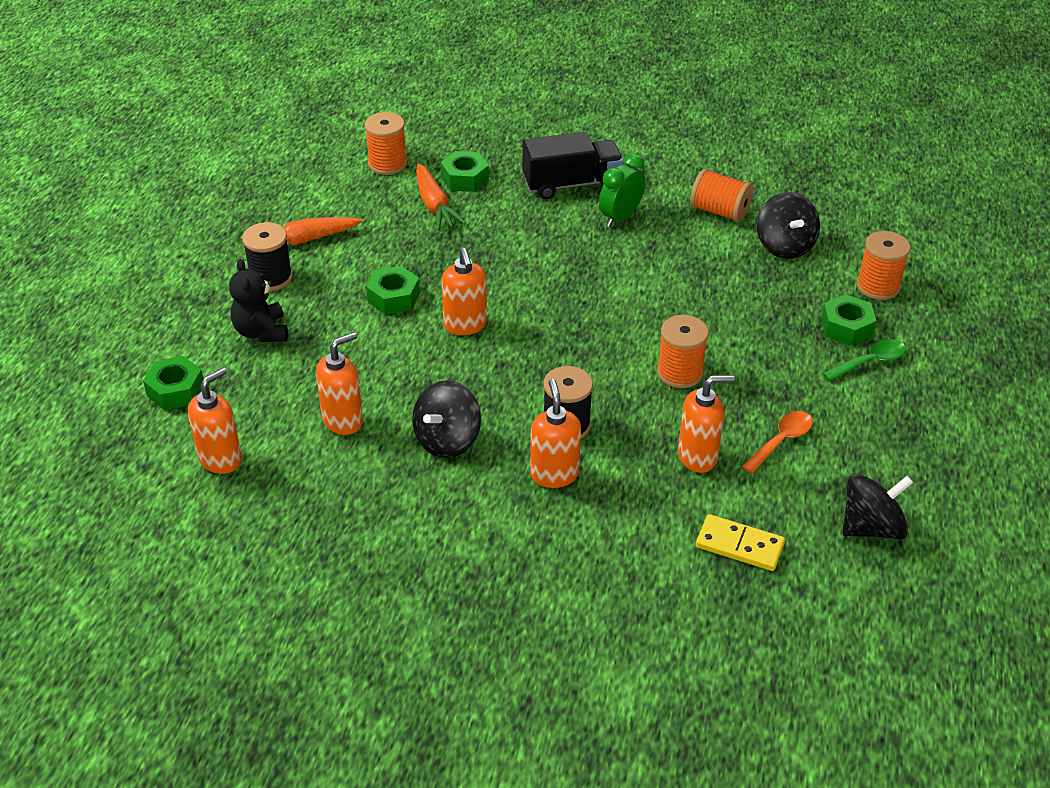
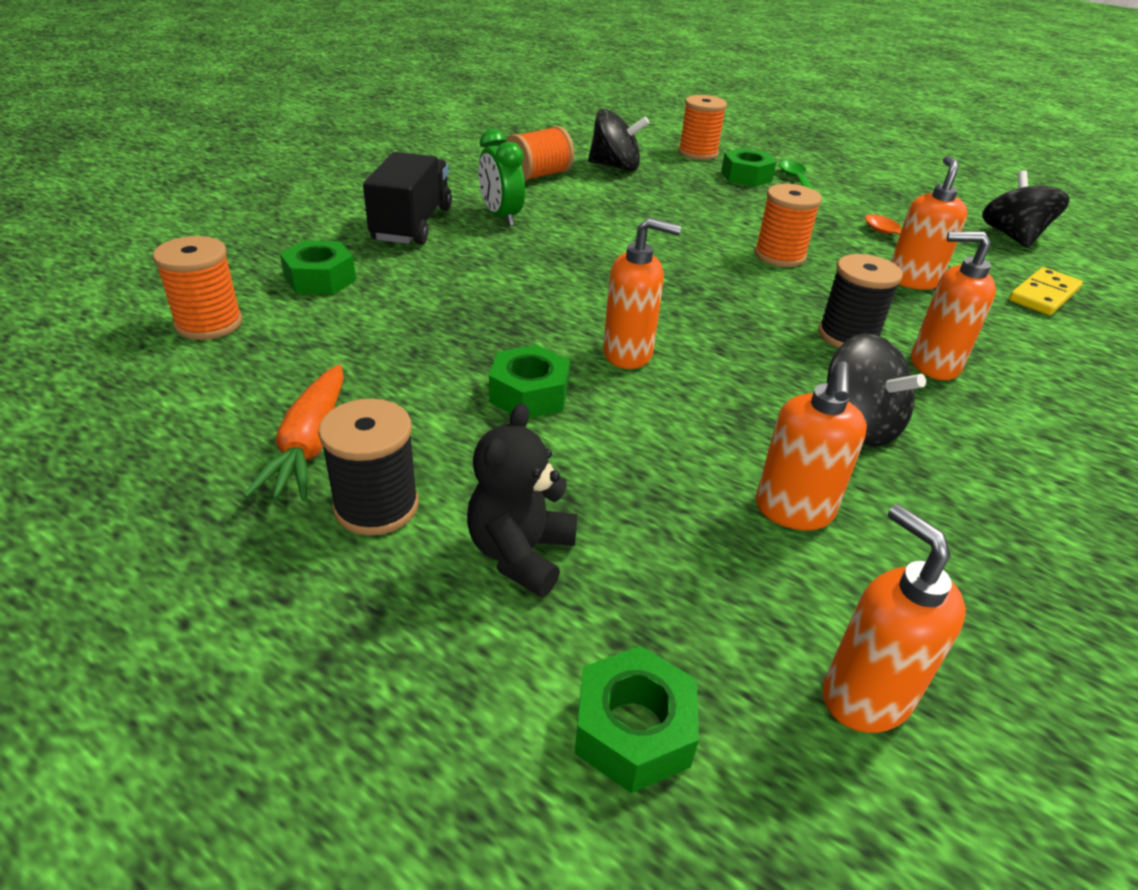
camera: 70 degrees left, 5 degrees down
black teddy bear [229,259,288,342] -> black teddy bear turned 105 degrees clockwise [467,403,578,597]
orange soap dispenser [316,332,363,435] -> orange soap dispenser turned 150 degrees counterclockwise [756,361,867,530]
orange carrot [416,163,466,230] -> none

